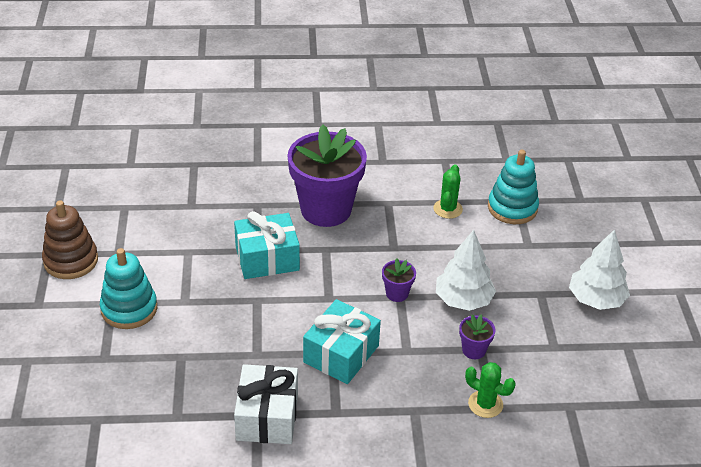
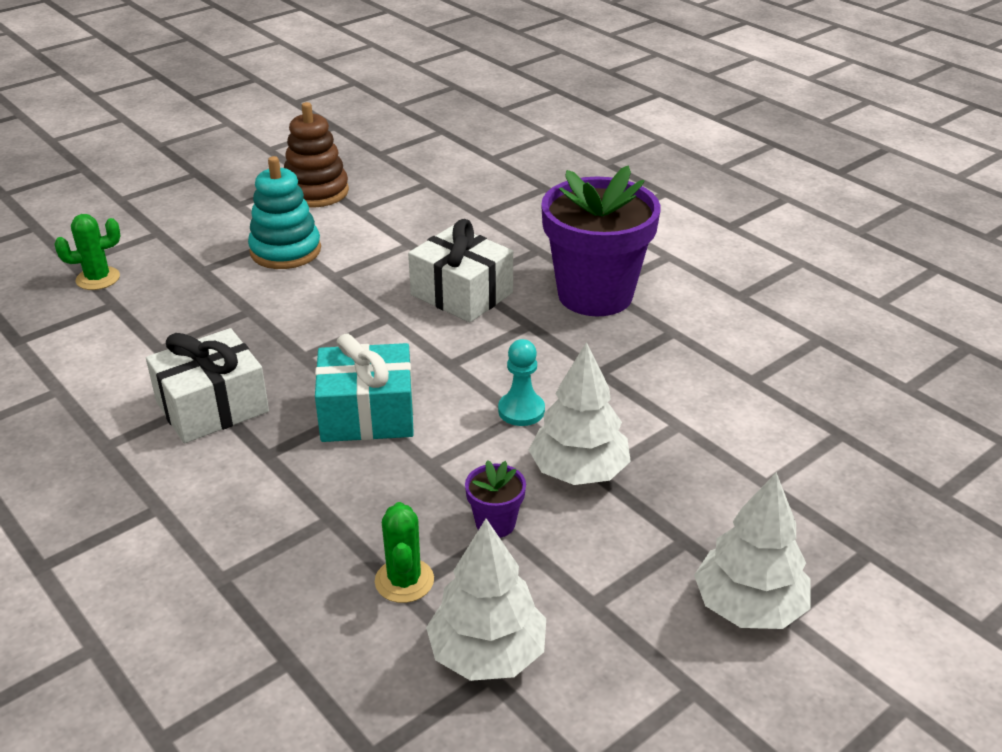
camera: 55 degrees right, 5 degrees down
turquoise gift [234,211,300,279] -> white gift [408,219,513,323]
purple flower pot [382,258,416,302] -> turquoise pawn [498,339,545,426]
green cactus [433,165,463,219] -> green cactus moved to [55,214,120,290]
turquoise stacking toy [488,150,539,224] -> none
none -> white tree [426,519,546,681]

